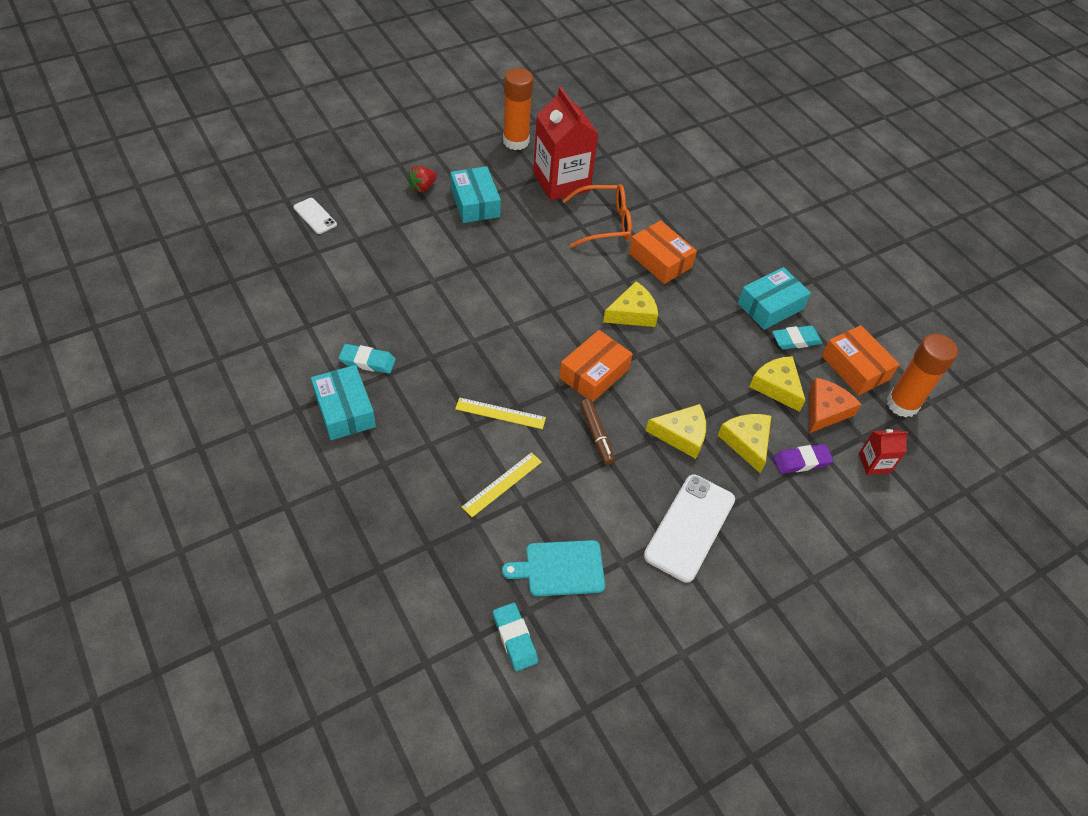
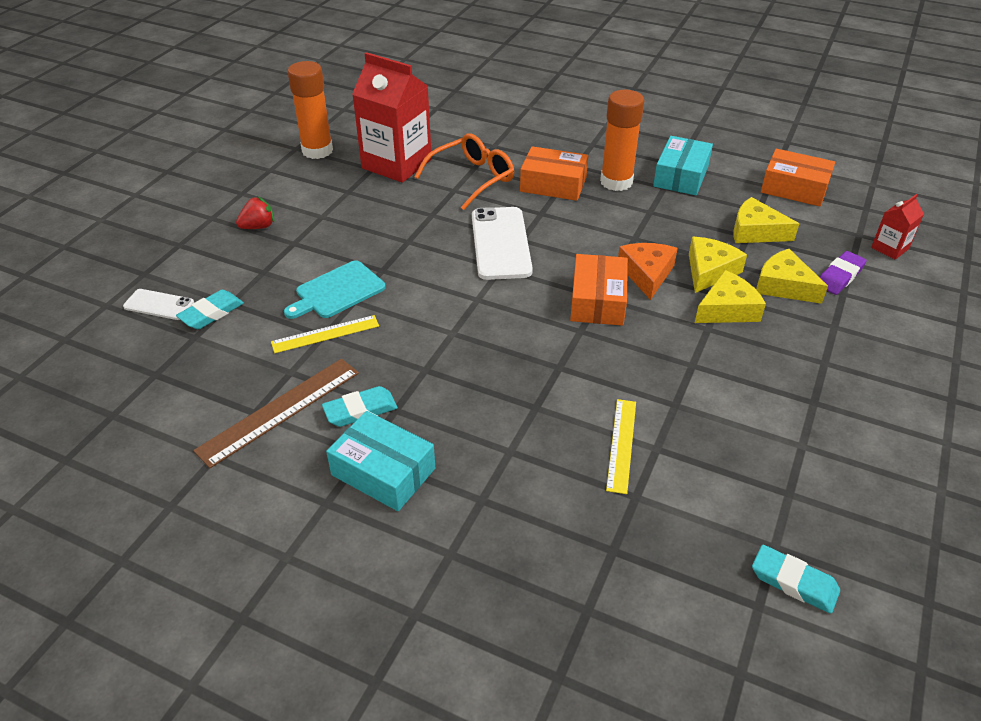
camera: 30 degrees left, 10 degrees down
red strawberry [407,166,437,192] -> red strawberry turned 135 degrees counterclockwise [236,196,274,229]
turquoise box [450,166,501,223] -> none
yellow ruler [455,397,546,429] -> yellow ruler moved to [271,315,379,353]
turquoise cutting board [502,540,605,596] -> turquoise cutting board moved to [284,260,386,319]
brown marker [580,398,615,465] -> none
yellow cheese [603,281,658,327] -> yellow cheese moved to [689,237,747,293]
white phone [644,475,735,583] -> white phone moved to [472,207,533,280]
turquoise eraser [772,325,822,349] -> turquoise eraser moved to [176,290,244,329]
orange cheese [809,377,861,433] -> orange cheese moved to [618,243,678,300]
orange glue stick [887,334,958,417] -> orange glue stick moved to [600,89,644,191]
none -> brown ruler [193,359,359,468]

